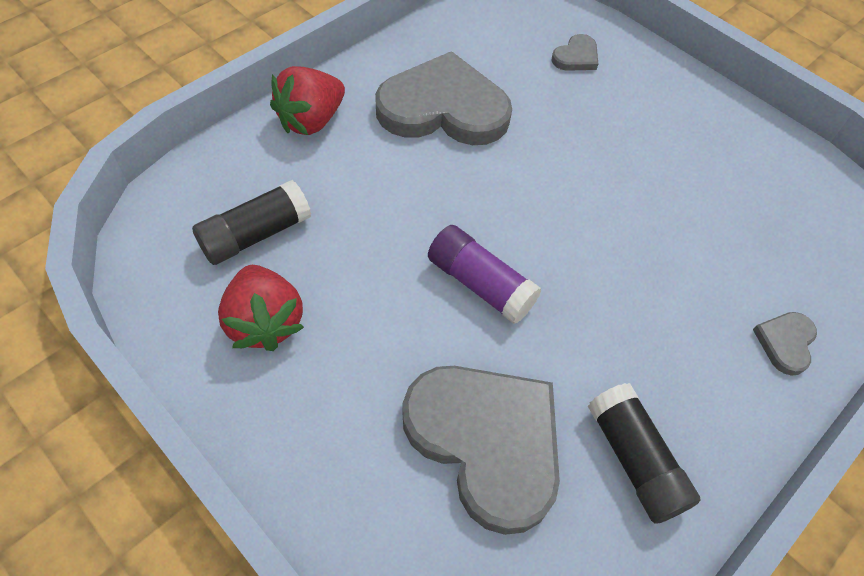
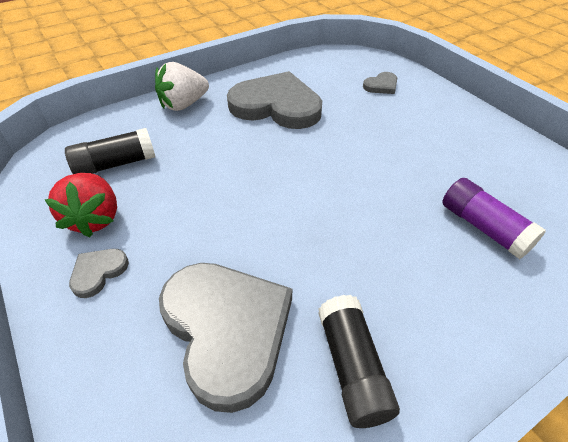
camera: 15 degrees right, 10 degrees down
red strawberry [270,66,345,135] -> white strawberry [155,62,209,111]
purple glue stick [428,225,541,324] -> purple glue stick moved to [442,178,546,259]
grey heart [753,312,817,376] -> grey heart moved to [69,249,129,298]

